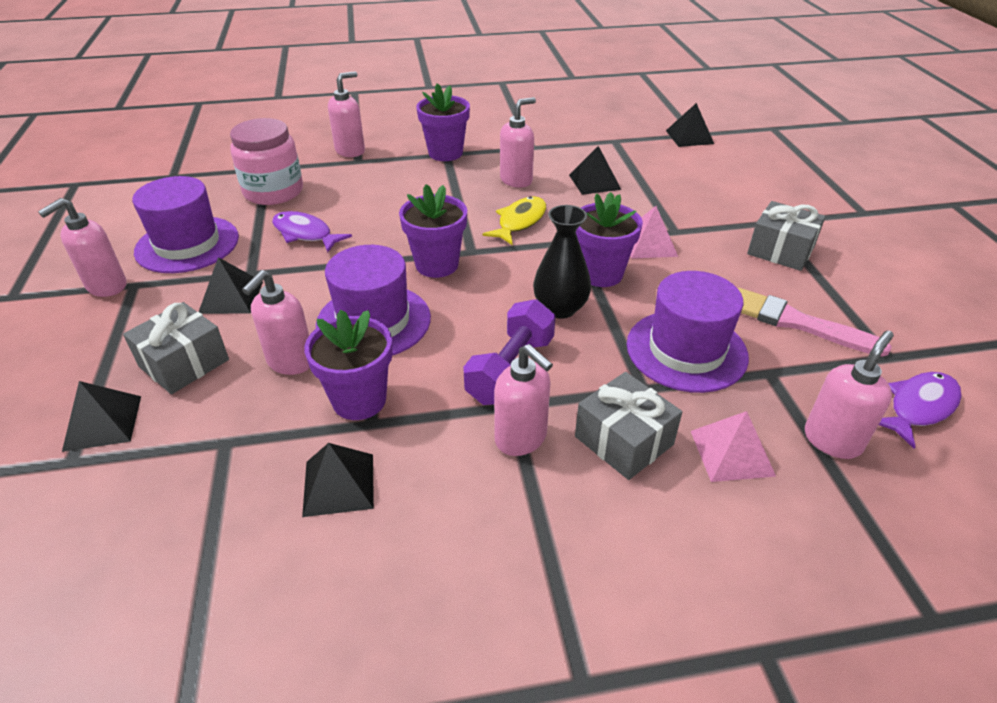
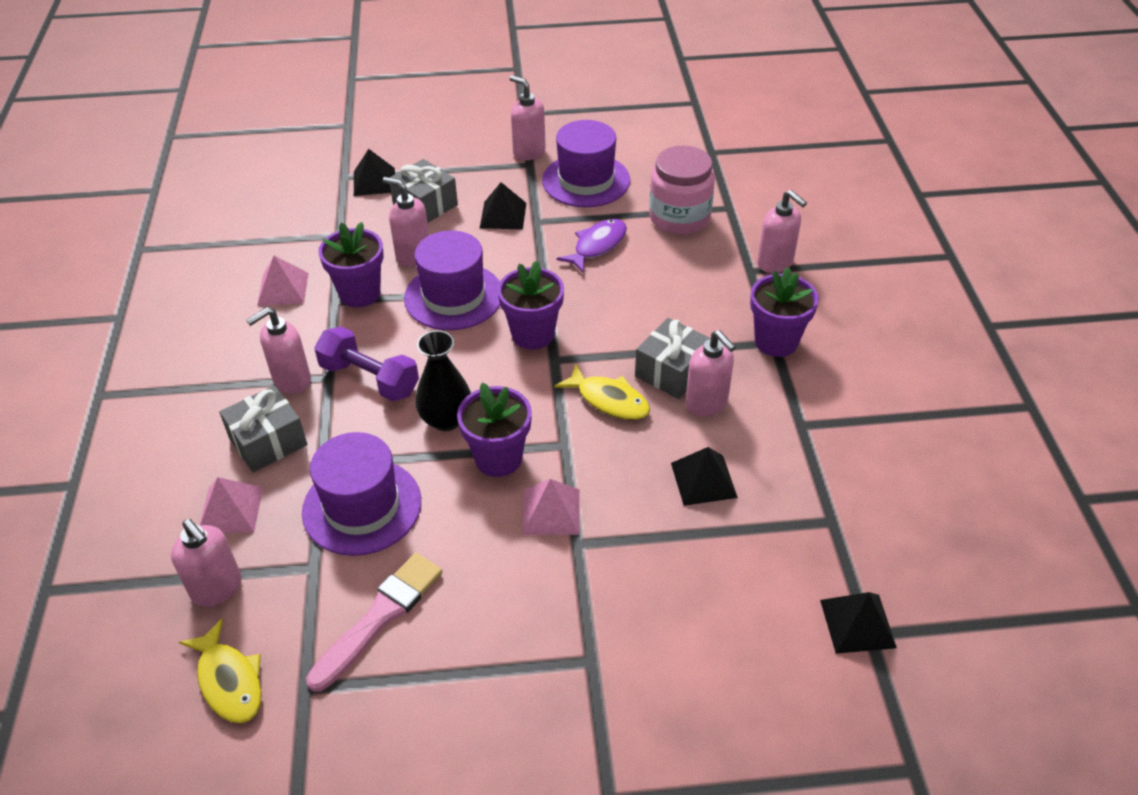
camera: 95 degrees right, 5 degrees up
black pyramid [302,443,374,517] -> pink pyramid [257,256,309,306]
grey gift [747,201,826,271] -> grey gift moved to [635,318,711,399]
purple fish [879,372,962,449] -> yellow fish [179,619,262,723]

